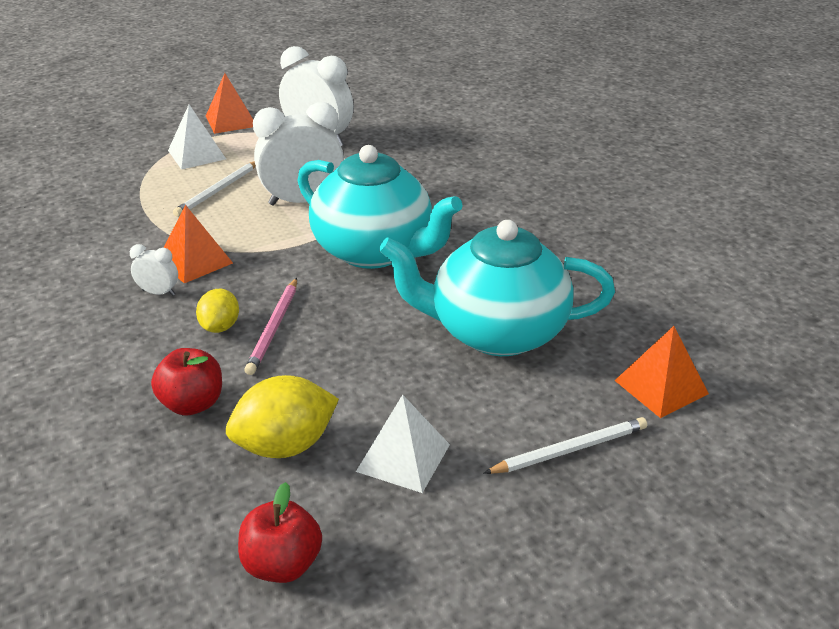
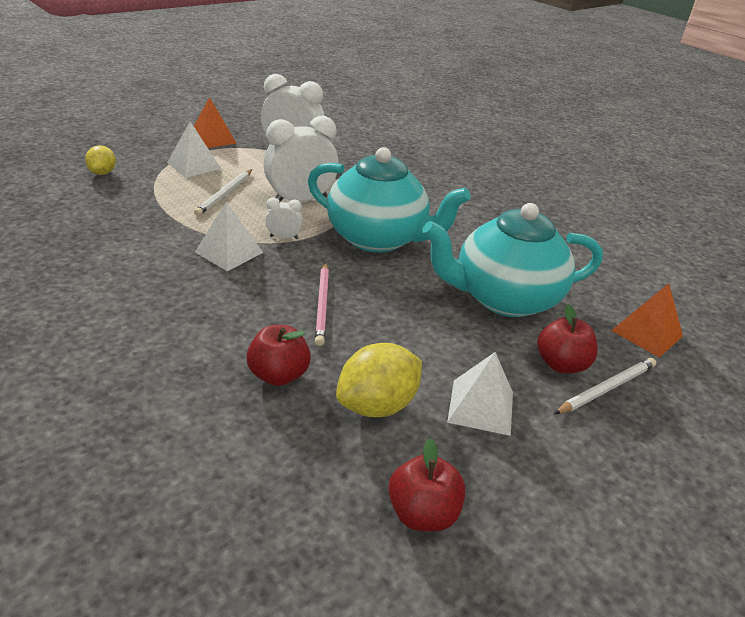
camera: 15 degrees left, 0 degrees up
white clock [130,244,178,296] -> white clock moved to [265,198,303,239]
orange pyramid [164,205,233,283] -> white pyramid [195,202,263,271]
yellow lemon [196,289,239,333] -> yellow lemon moved to [85,145,116,175]
none -> red apple [537,304,598,373]

